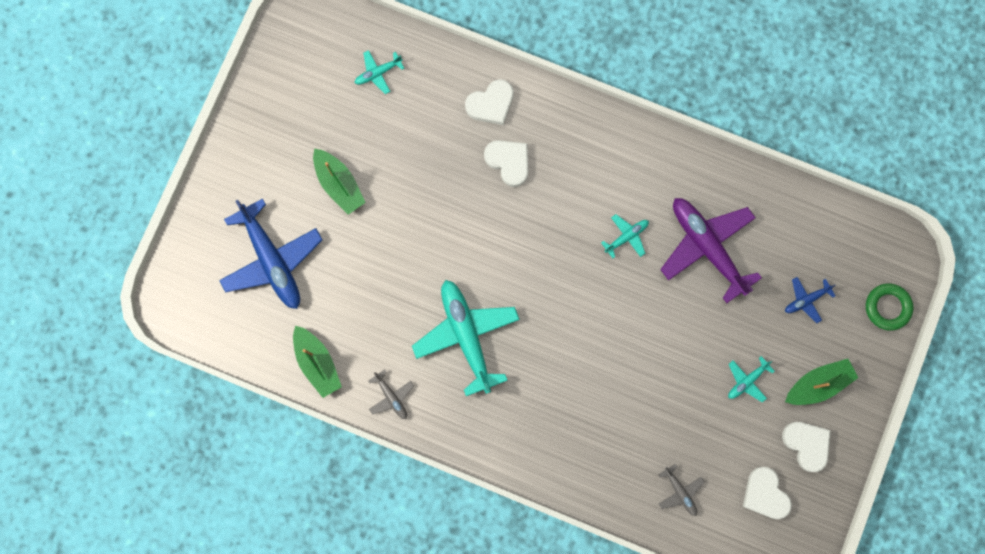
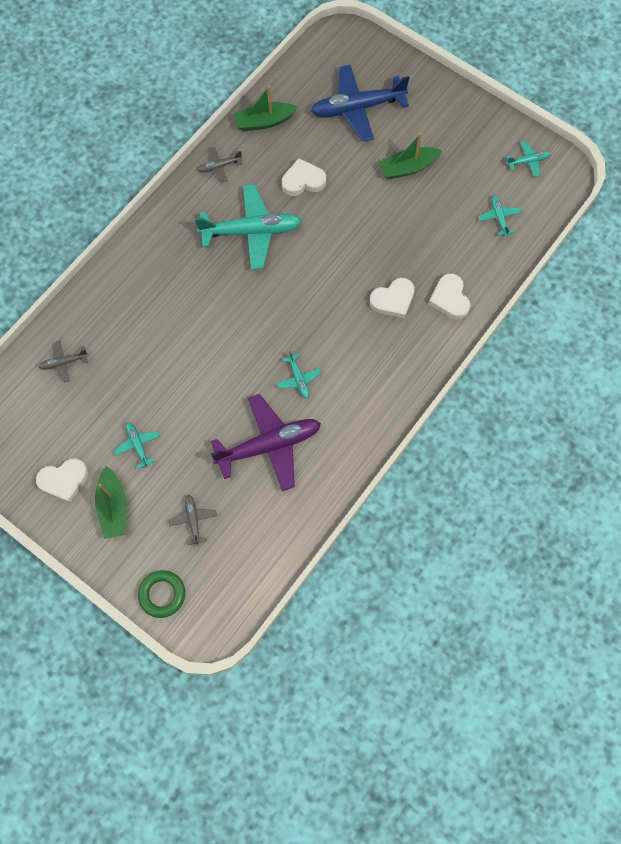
camera: 105 degrees right, 10 degrees down
white heart [743,467,792,519] -> white heart moved to [282,158,326,196]
blue plane [785,277,836,323] -> grey plane [168,495,217,546]
none -> turquoise plane [506,141,551,177]

